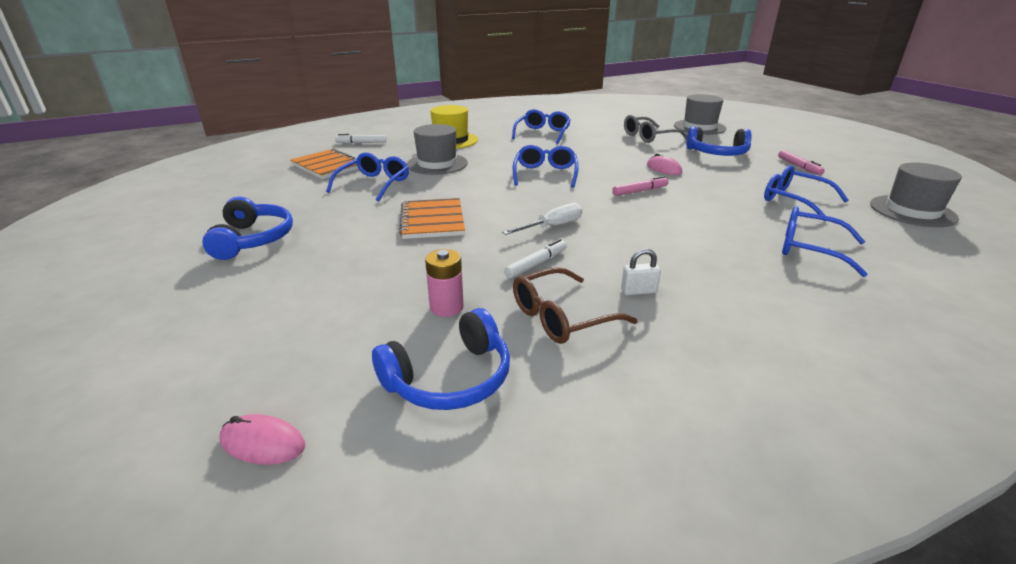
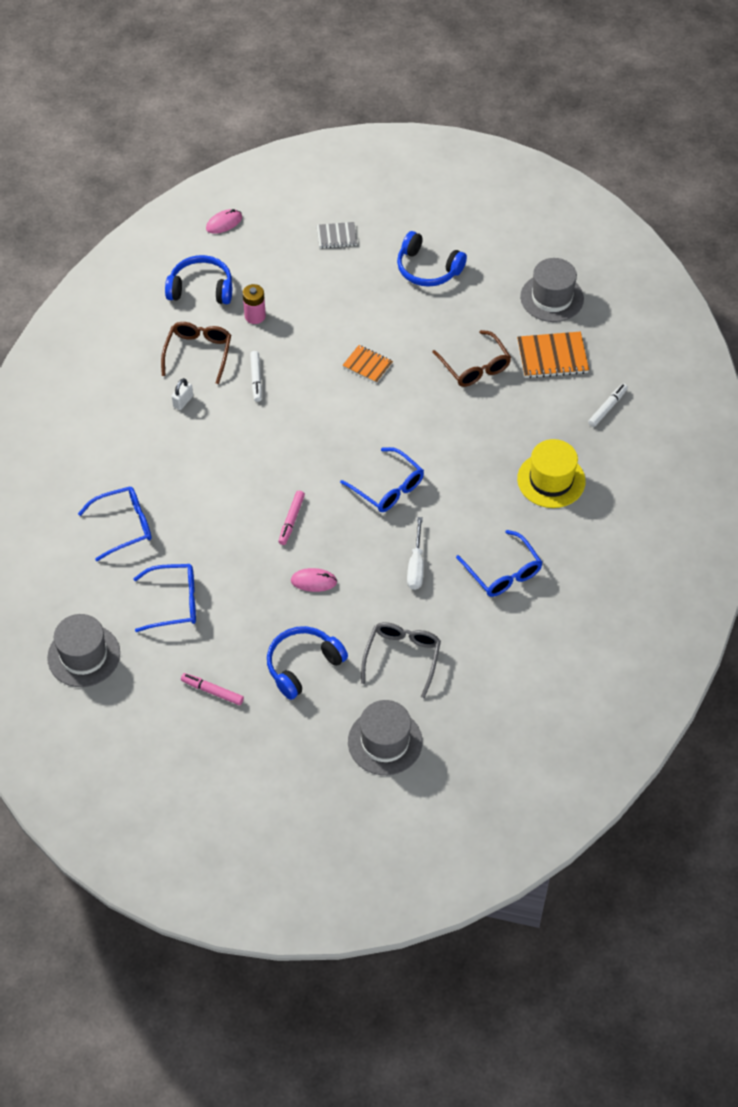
camera: 130 degrees right, 25 degrees up
blue glasses [326,153,409,201] -> brown glasses [432,330,511,387]
blue headphones [372,308,510,410] -> blue headphones turned 90 degrees clockwise [165,255,232,304]
orange notebook [399,198,465,239] -> orange notebook [342,345,393,383], size x0.62
grey hat [407,124,468,175] -> grey hat moved to [520,258,584,322]
white screwdriver [502,203,582,235] -> white screwdriver moved to [407,517,424,590]
none -> grey notebook [317,222,357,249]

